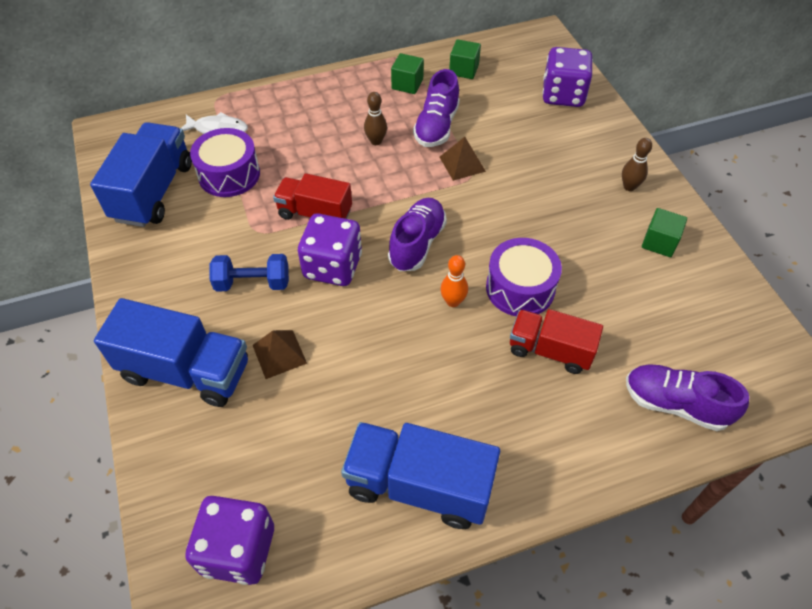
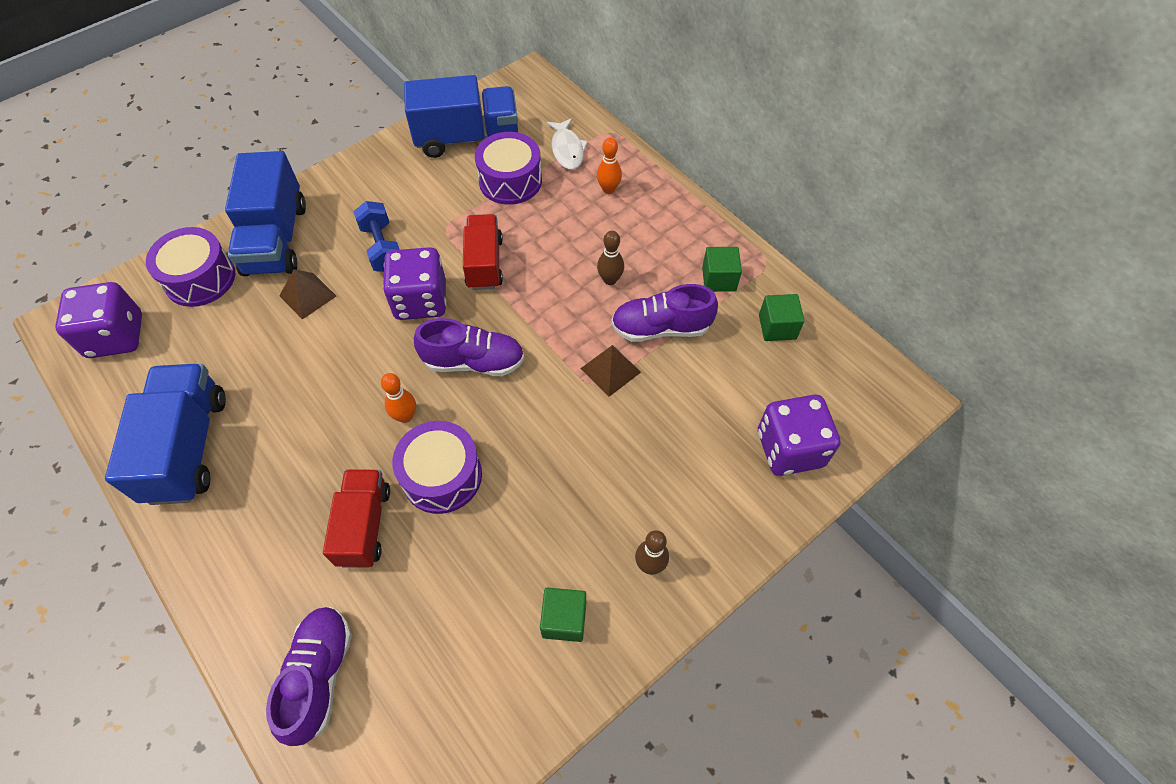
camera: 70 degrees right, 5 degrees up
none -> purple drum [146,227,235,307]
none -> orange bowling pin [597,137,622,194]

